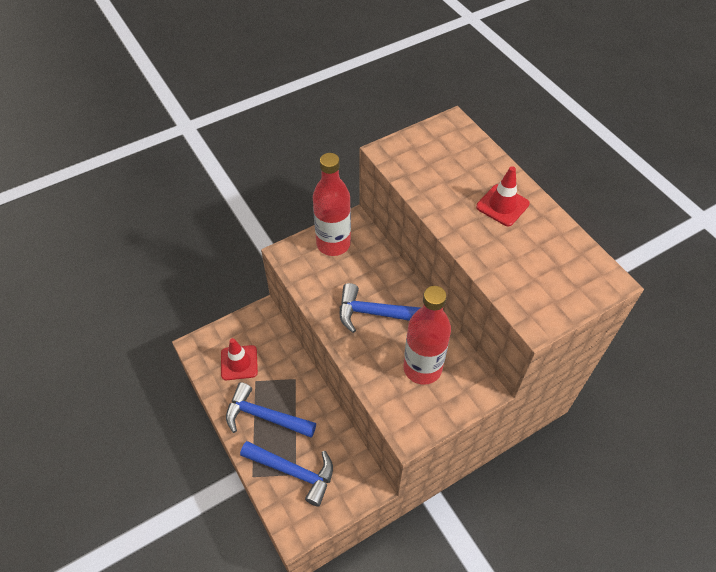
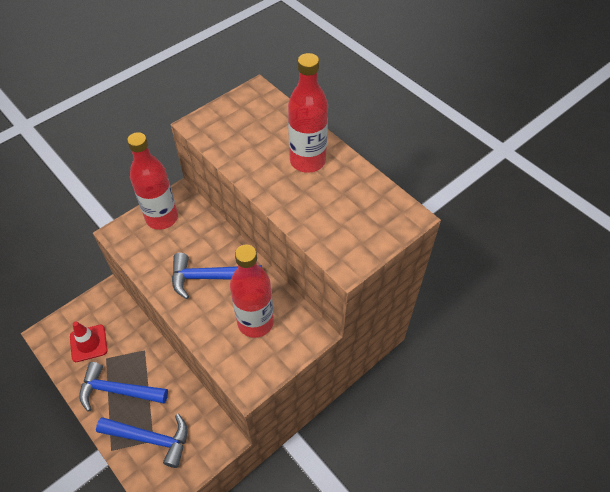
camera: 10 degrees left, 0 degrees up
red traffic cone [476,166,530,226] -> red bottle [288,53,328,173]

